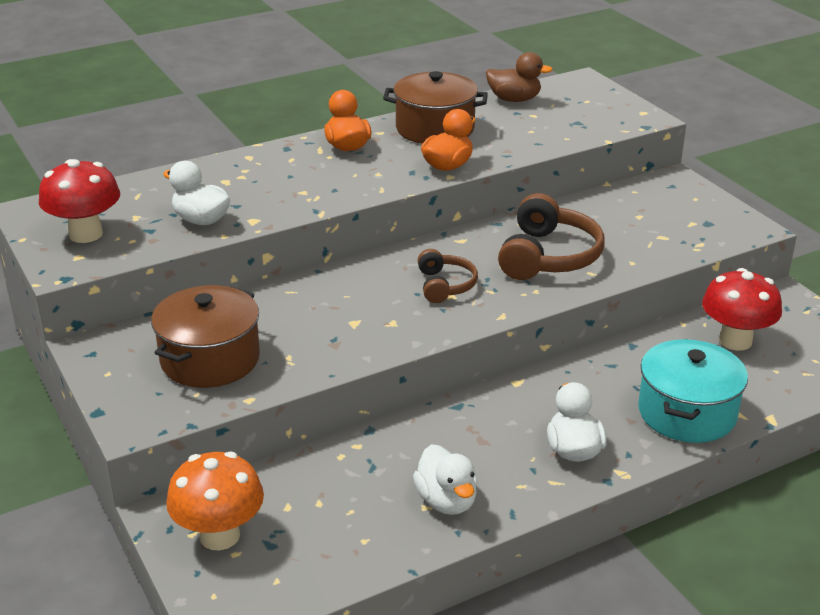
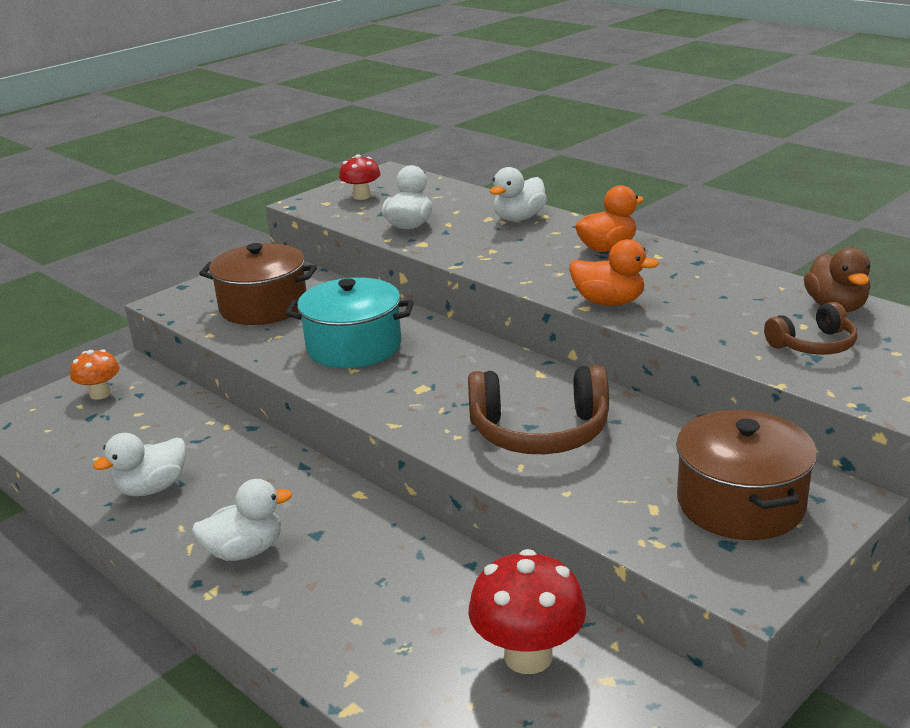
camera: 75 degrees right, 5 degrees down
red mushroom [39,159,120,243] -> red mushroom [339,154,381,200], size x0.61
orange mushroom [166,451,264,550] -> orange mushroom [70,349,120,400], size x0.61
brown pot [383,71,488,144] -> brown pot moved to [676,410,817,540]
brown headphones [418,249,478,303] -> brown headphones moved to [764,302,858,355]
turquoise pot [638,339,748,443] -> turquoise pot moved to [285,277,414,368]
none -> white duck [490,167,547,221]

